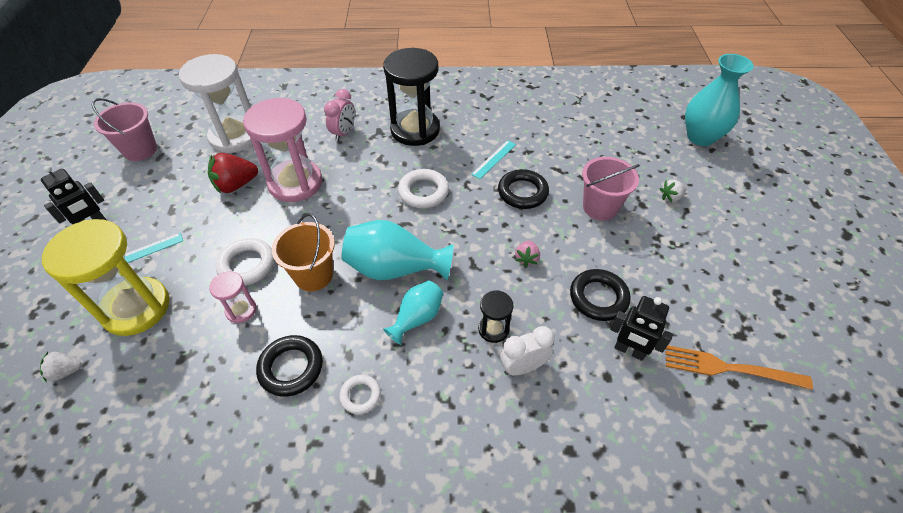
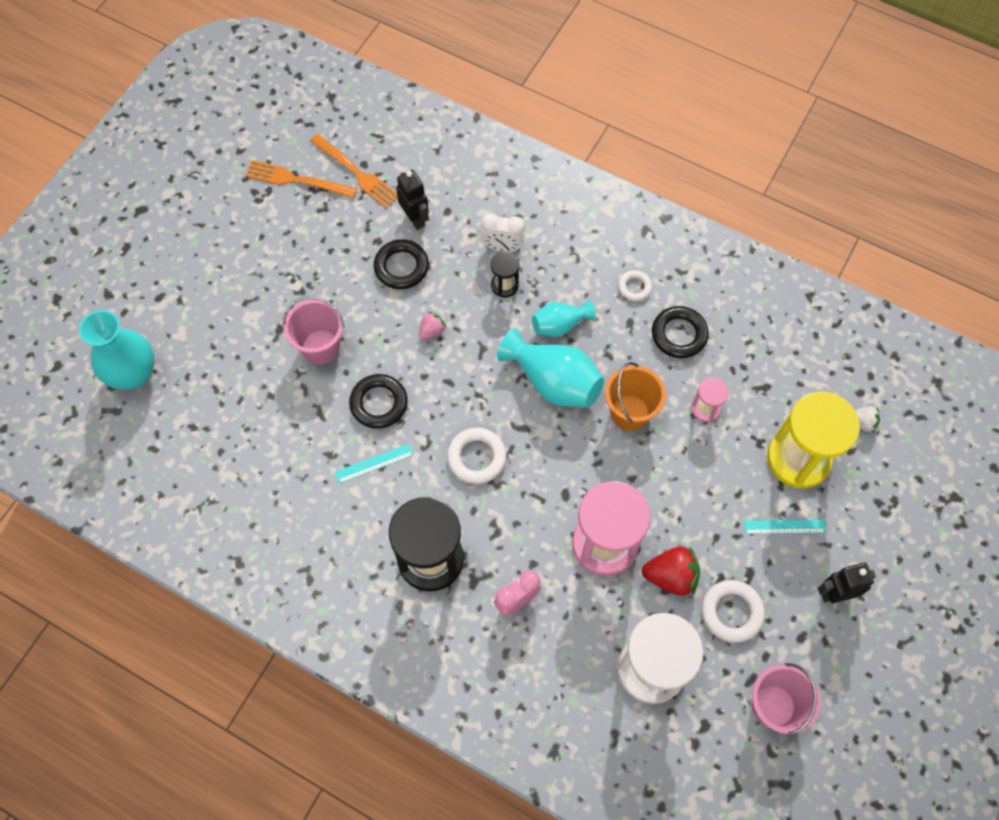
camera: 150 degrees left, 15 degrees up
white ring [216,238,274,286] -> white ring moved to [702,580,765,643]
white strawberry [660,179,687,202] -> none
none -> orange fork [245,160,357,198]

